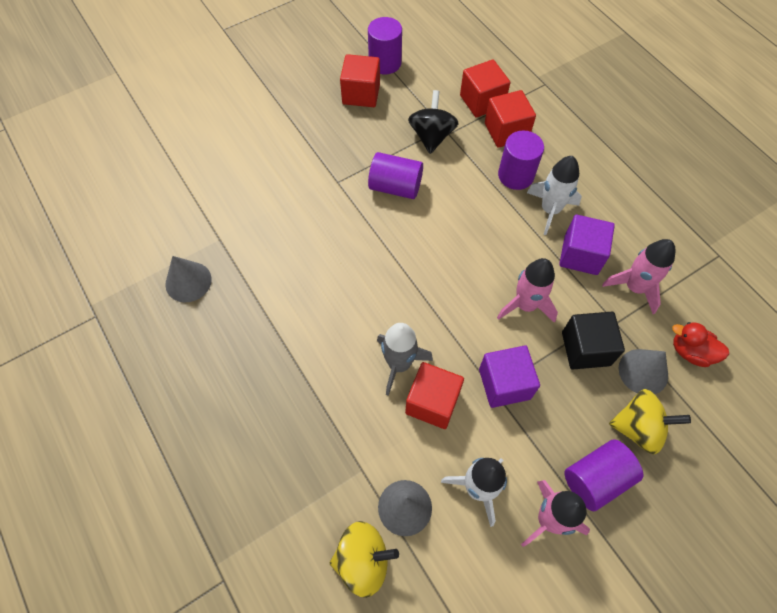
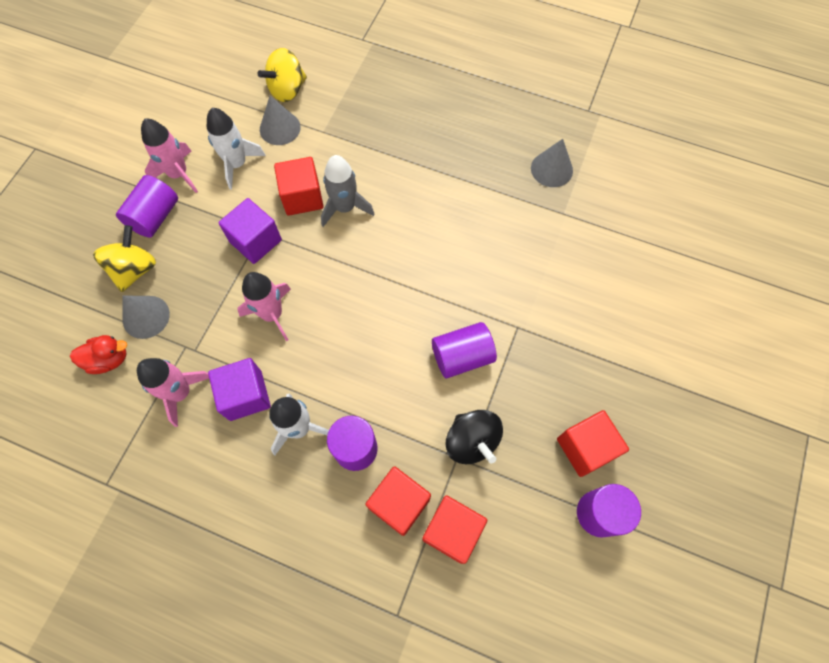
camera: 145 degrees right, 5 degrees up
black cube [562,312,625,370] -> none
yellow spinning top [609,389,691,455] -> yellow spinning top turned 135 degrees clockwise [93,225,156,292]

